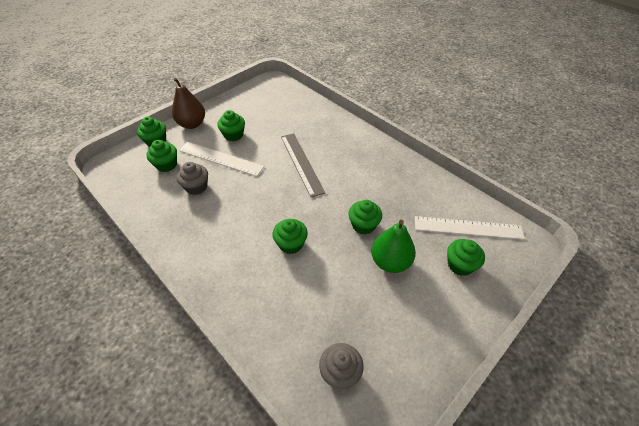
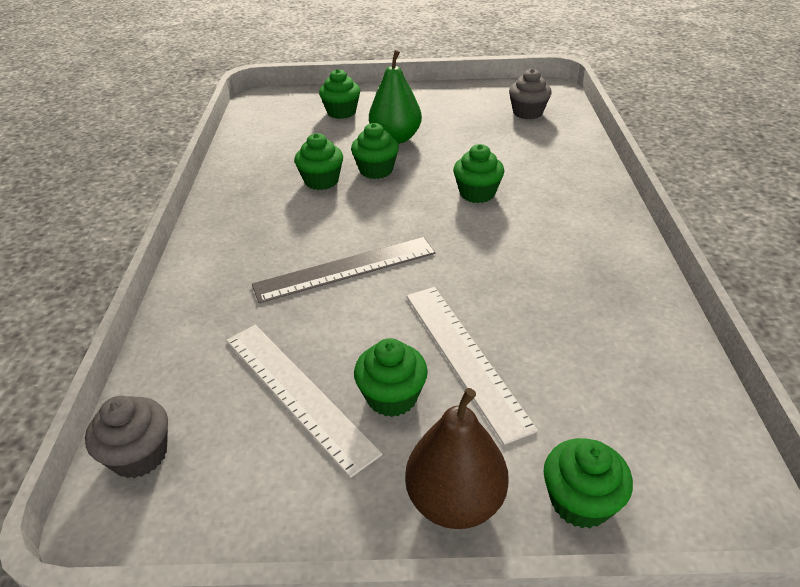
camera: 135 degrees left, 10 degrees down
green cupcake [146,140,177,172] -> green cupcake moved to [294,133,343,190]
grey cupcake [176,162,208,195] -> grey cupcake moved to [85,396,168,478]
grey ruler [281,133,325,197] -> grey ruler turned 45 degrees clockwise [252,237,435,303]
white ruler [415,216,525,240] -> white ruler moved to [226,325,382,478]

